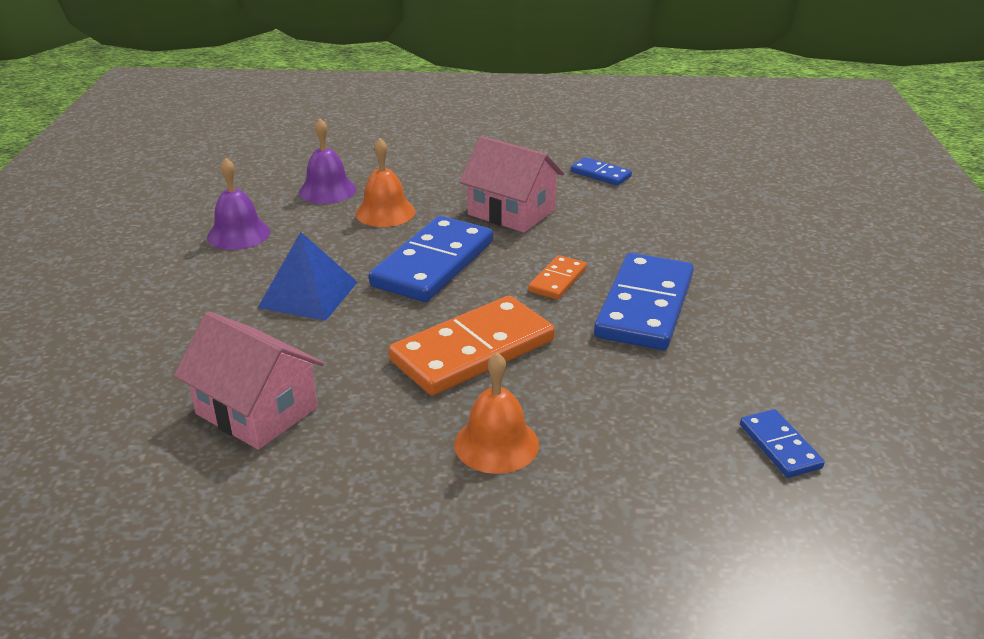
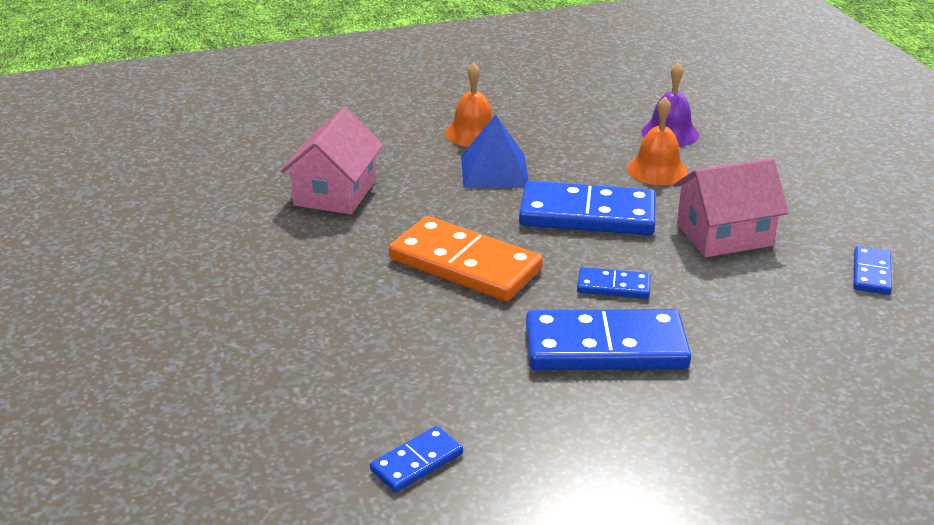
camera: 70 degrees right, 0 degrees up
purple bell [207,158,270,250] -> none
orange bell [454,352,539,474] -> orange bell moved to [445,63,493,147]
pink house [459,136,564,233] -> pink house turned 60 degrees clockwise [673,158,789,257]
orange domino [528,255,587,300] -> blue domino [577,267,651,299]

